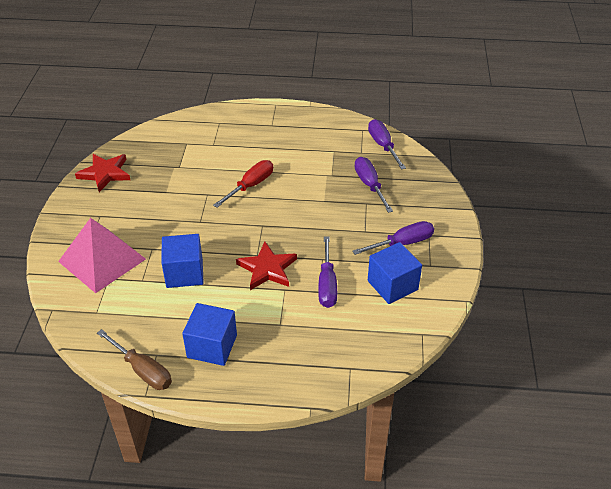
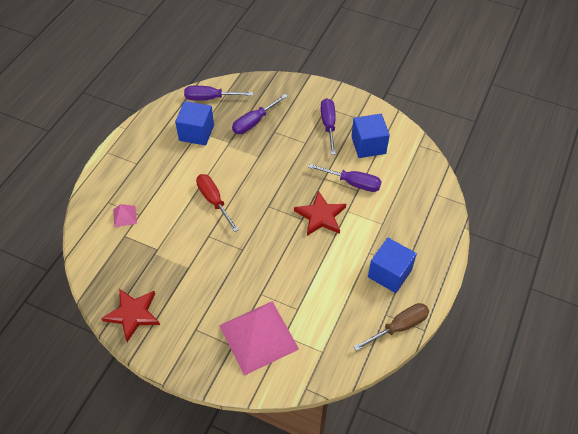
camera: 70 degrees left, 10 degrees up
blue cube [161,234,204,288] -> blue cube moved to [175,101,214,146]
purple screwdriver [354,157,393,213] -> purple screwdriver turned 45 degrees counterclockwise [232,94,288,134]
none -> pink pyramid [113,204,137,227]

